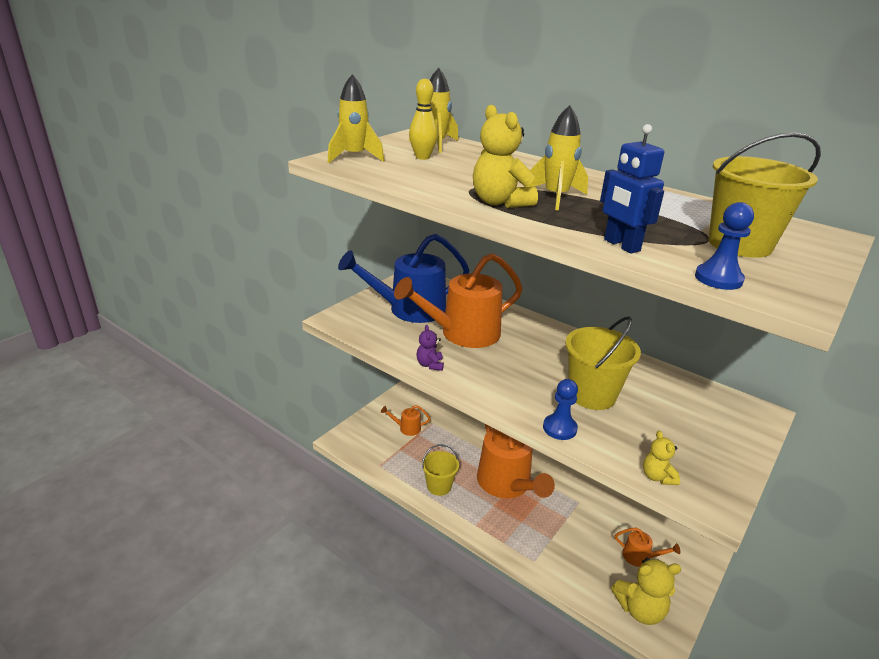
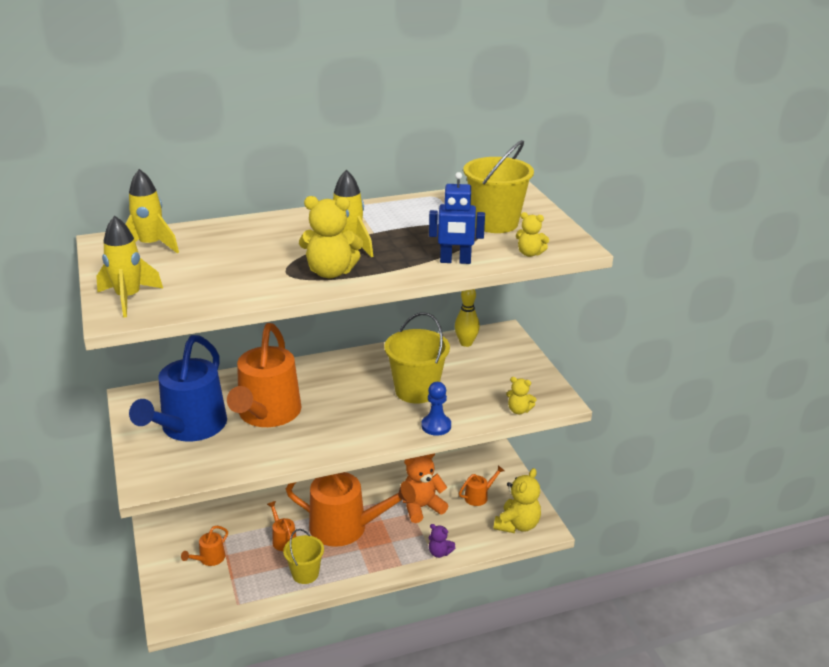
camera: 55 degrees left, 0 degrees up
yellow bowling pin [409,79,438,160] -> yellow bowling pin moved to [455,289,480,347]
purple teddy bear [417,325,444,371] -> purple teddy bear moved to [429,524,455,558]
blue pawn [695,202,754,290] -> yellow teddy bear [516,212,549,257]
none -> orange watering can [267,501,297,551]
none -> orange teddy bear [403,453,448,523]

